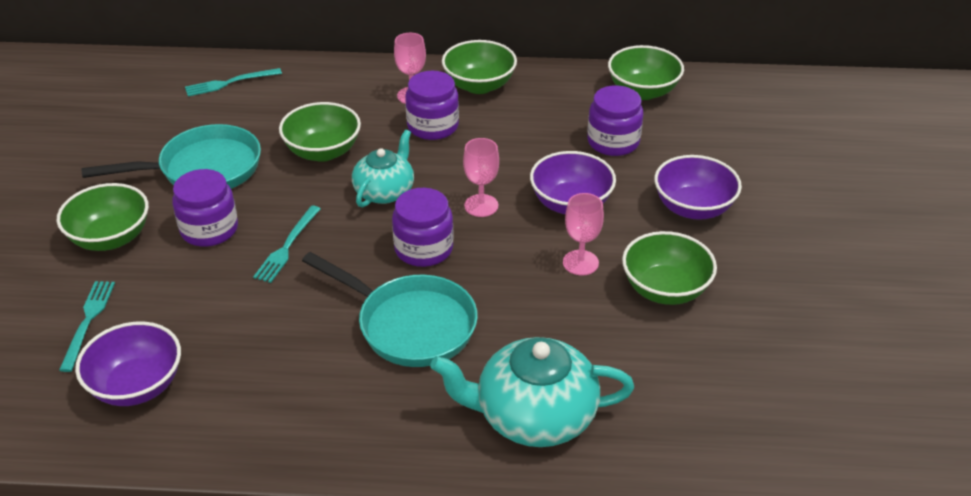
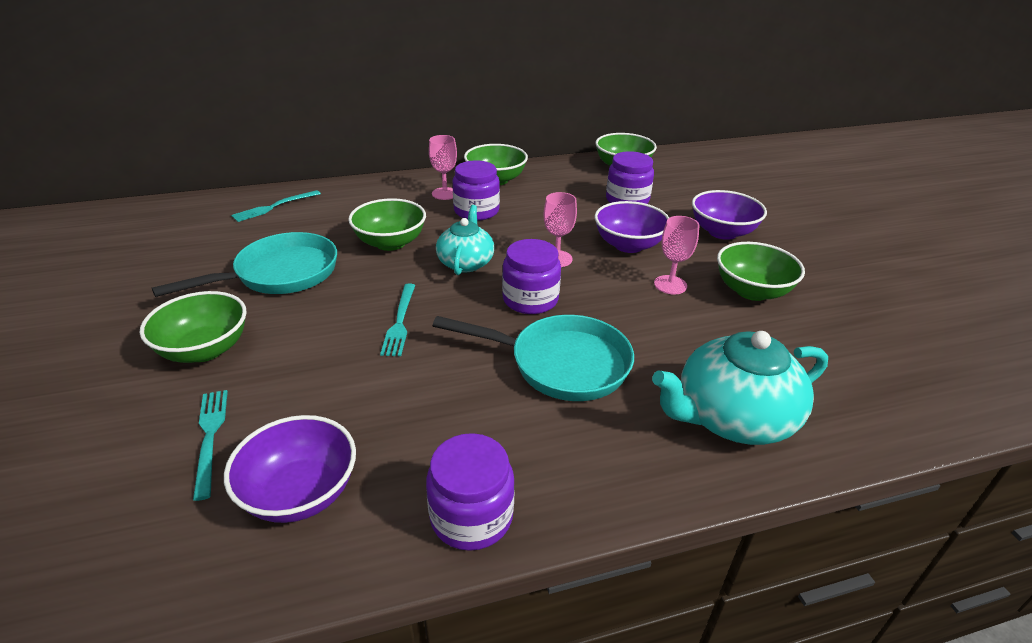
camera: 20 degrees left, 5 degrees down
purple jar [172,169,238,247] -> purple jar moved to [426,433,515,551]

